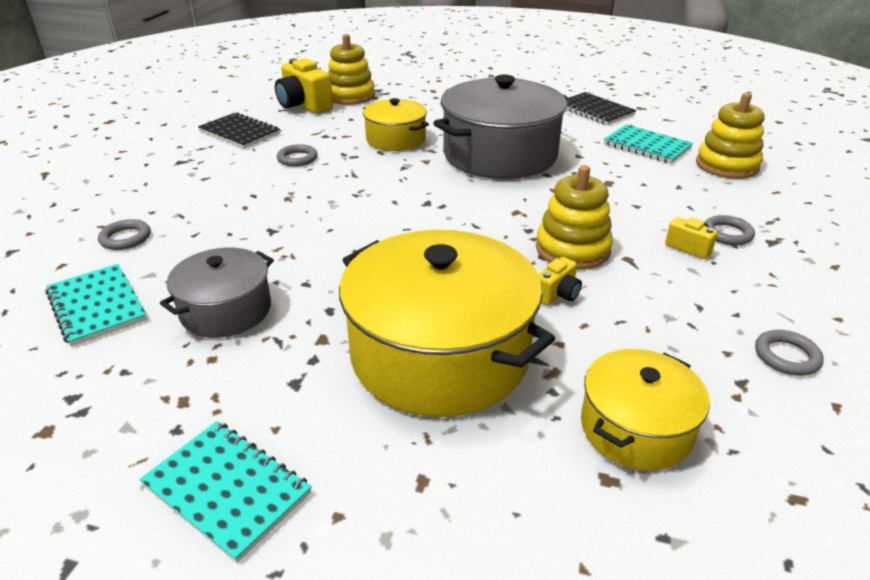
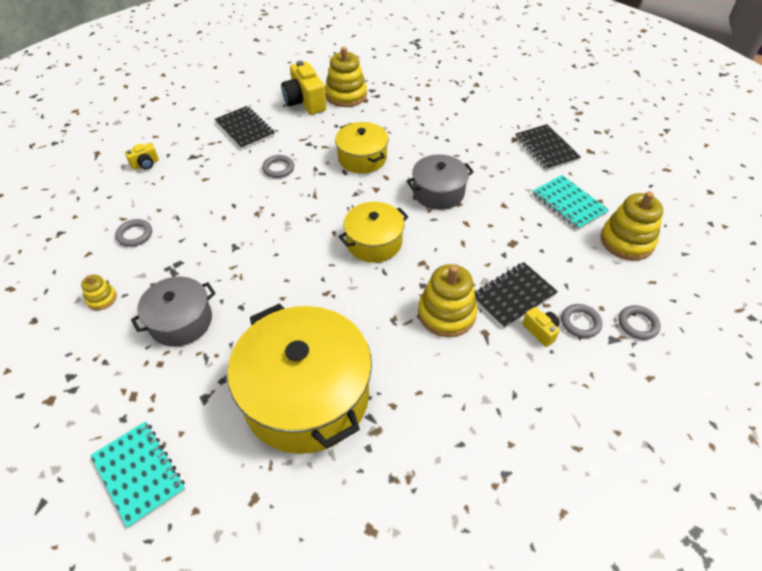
camera: 15 degrees right, 15 degrees up
turquoise notebook [46,264,147,347] -> yellow stacking toy [81,275,117,310]
grey pot [433,75,567,179] -> grey pot [406,154,474,210], size x0.55
yellow camera [538,257,582,306] -> yellow camera moved to [125,143,159,170]
yellow pot [581,349,710,471] -> yellow pot moved to [338,202,408,263]
grey ring [755,330,824,376] -> grey ring moved to [618,305,661,340]
none -> black notebook [475,262,558,329]

